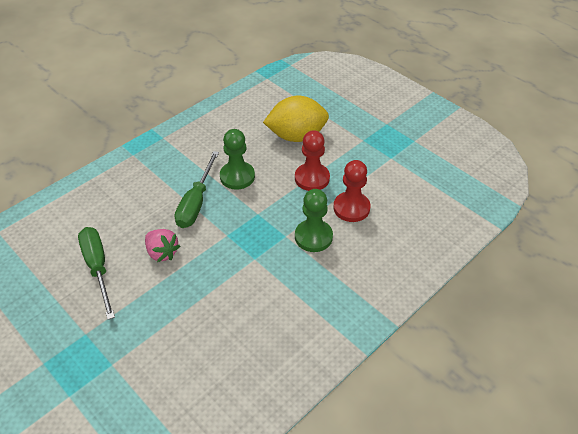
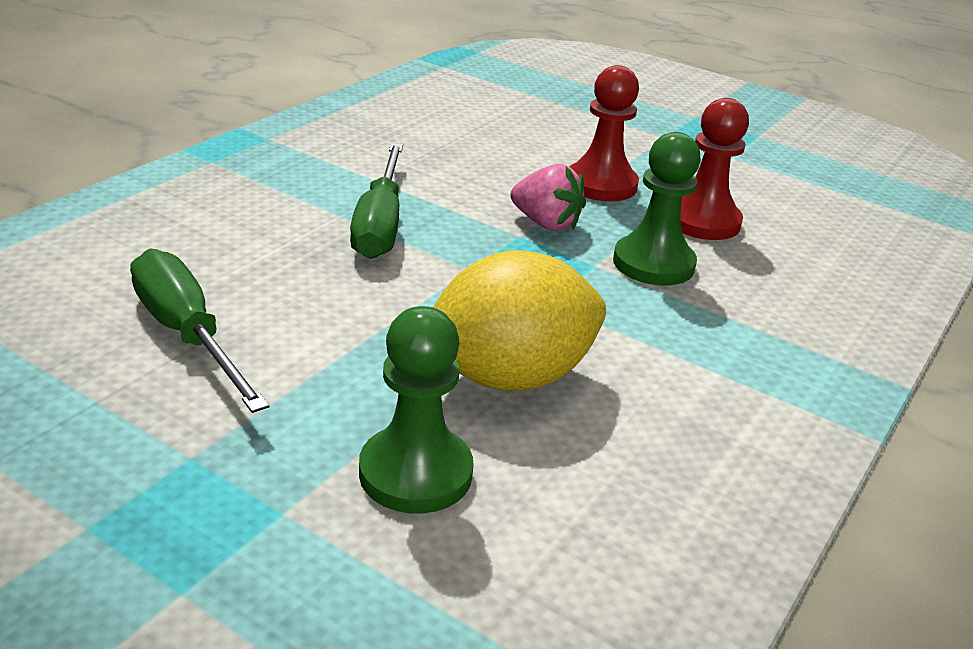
camera: 15 degrees left, 15 degrees down
pink strawberry [145,229,180,262] -> pink strawberry moved to [510,164,586,231]
green pawn [220,129,255,190] -> green pawn moved to [359,306,474,514]
yellow lemon [263,96,329,142] -> yellow lemon moved to [433,250,606,391]

